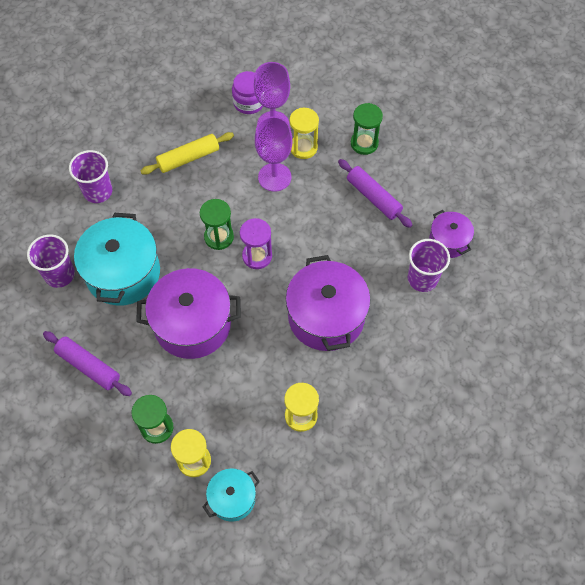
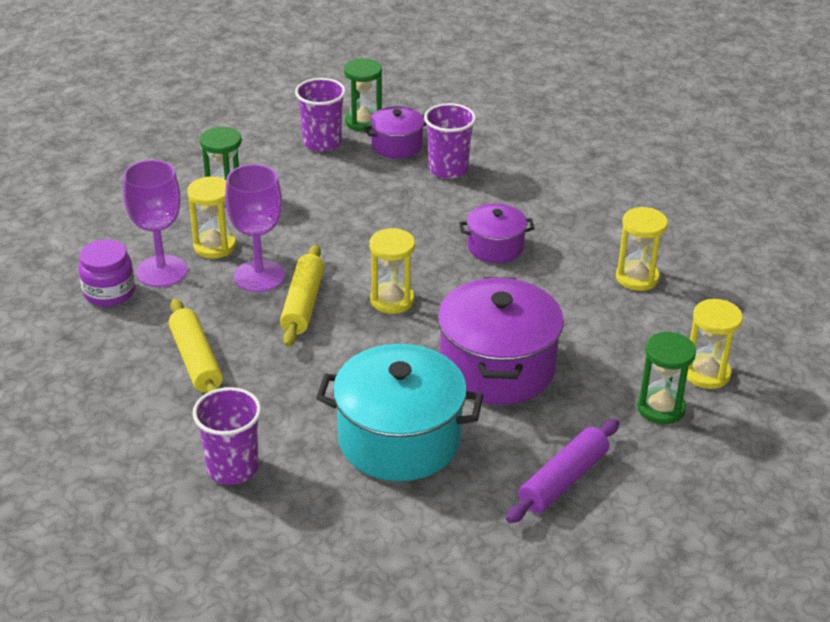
camera: 85 degrees left, 25 degrees down
purple cup [27,234,75,288] -> purple cup moved to [295,78,346,152]
green hourglass [200,199,234,250] -> green hourglass moved to [344,58,382,131]
turquoise pot [202,469,260,522] -> none
purple hourglass [240,218,272,269] -> yellow hourglass [370,228,415,314]
purple pot [286,255,370,351] -> purple pot [459,204,535,263], size x0.54
purple rolling pin [338,159,412,228] -> none
none -> yellow rolling pin [280,244,324,347]

